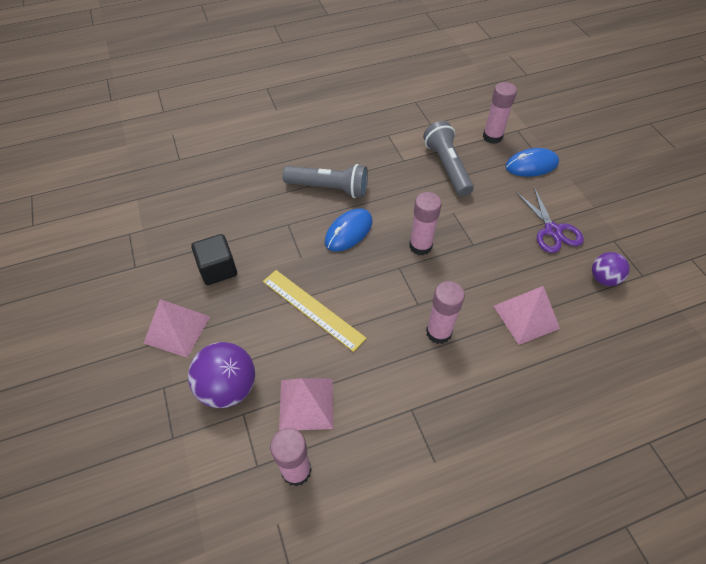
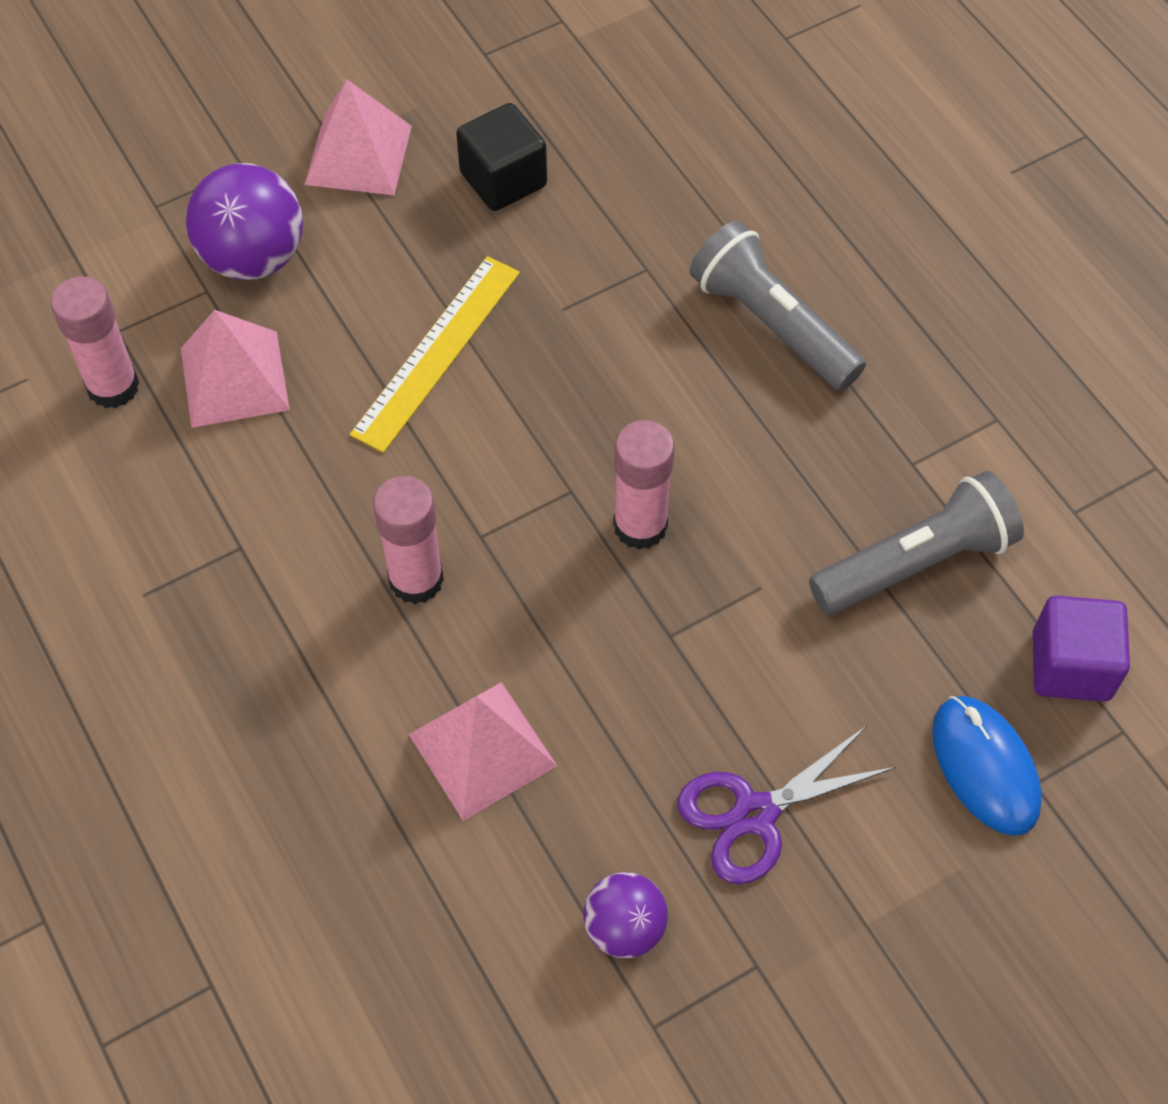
camera: 80 degrees right, 5 degrees up
grey flashlight [283,164,368,198] -> grey flashlight turned 135 degrees clockwise [690,221,866,391]
blue mouse [325,208,373,251] -> none
pink glue stick [483,82,517,144] -> purple cube [1033,596,1130,702]

